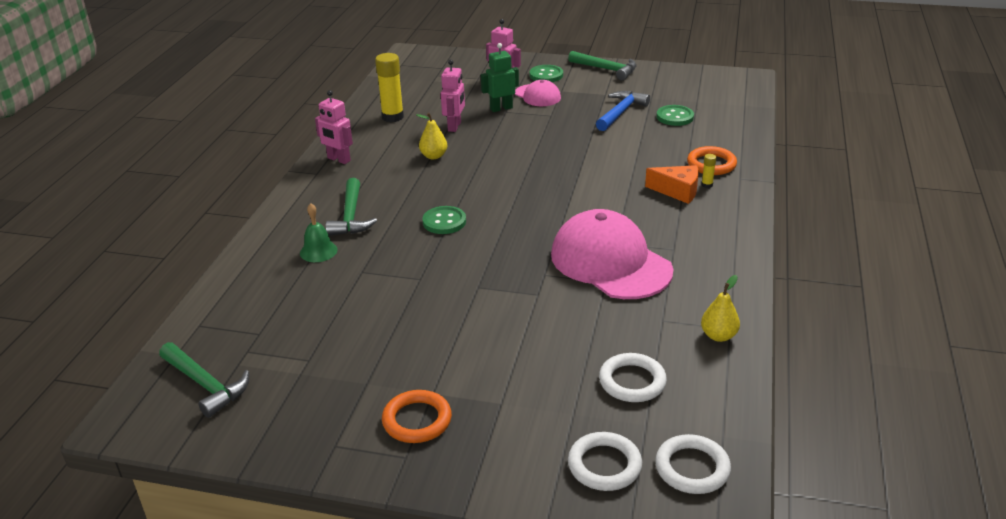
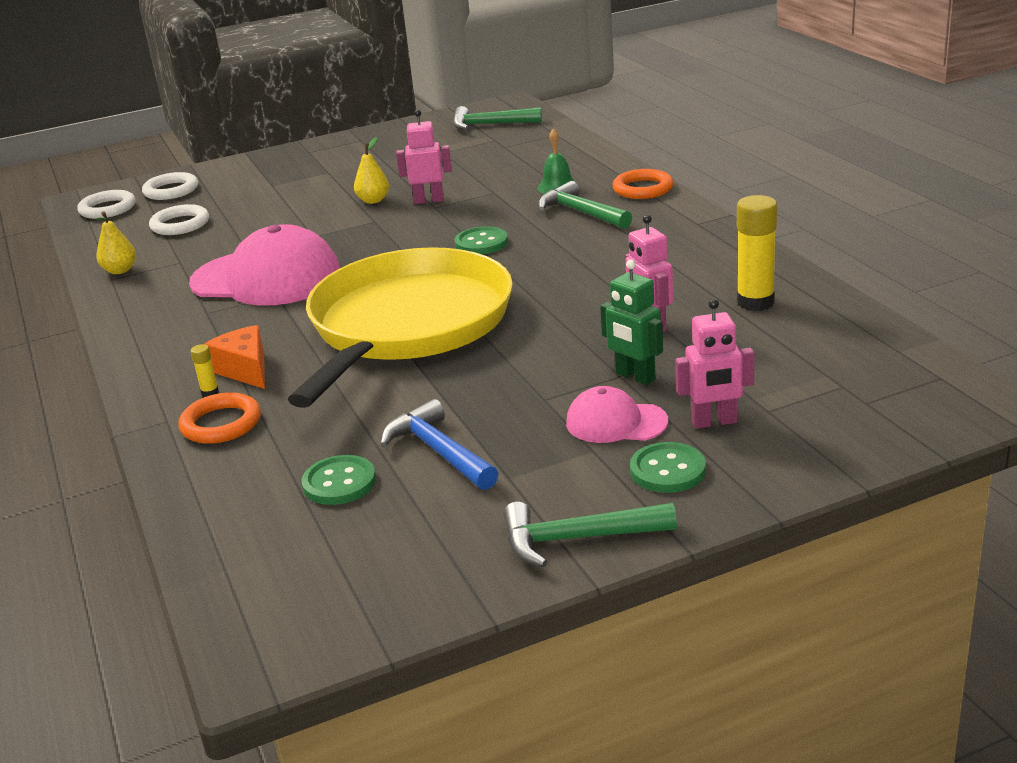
camera: 145 degrees right, 5 degrees down
pink robot [315,90,353,164] -> pink robot moved to [396,109,452,204]
orange ring [382,390,452,443] -> orange ring moved to [613,169,673,199]
yellow pear [416,113,447,159] -> yellow pear moved to [354,137,389,204]
green robot [481,43,519,112] -> green robot turned 105 degrees clockwise [600,260,663,385]
blue hammer [596,91,650,131] -> blue hammer turned 150 degrees clockwise [380,399,499,490]
orange cheese [645,165,699,204] -> orange cheese turned 75 degrees clockwise [204,325,265,389]
none -> yellow pan [288,247,513,408]

